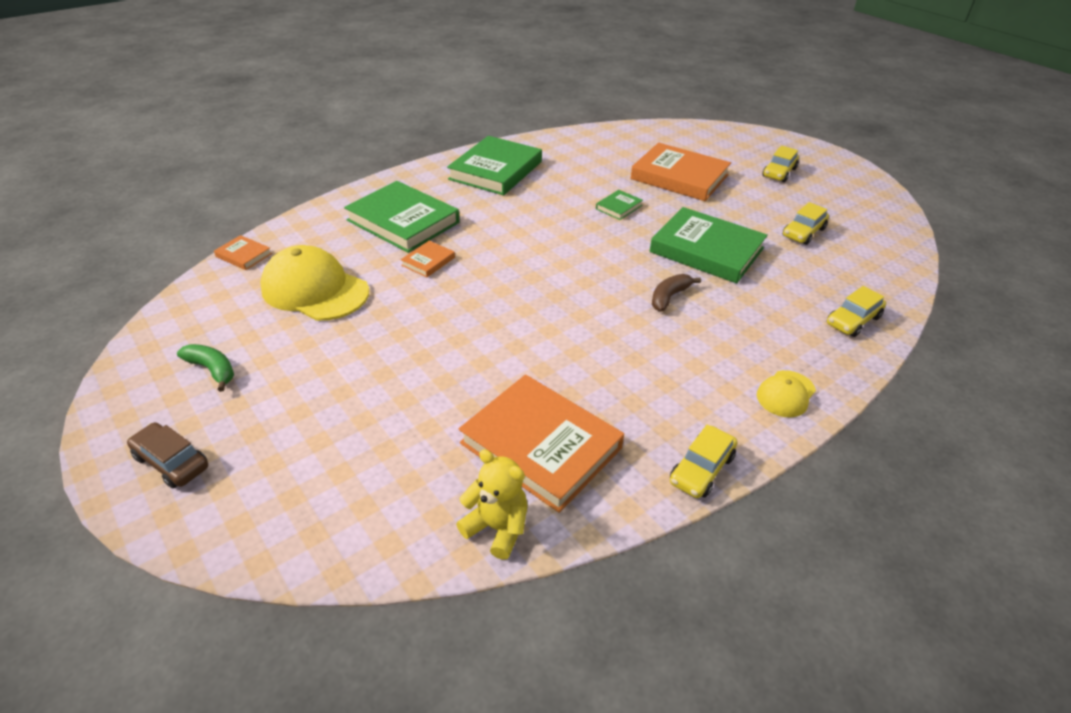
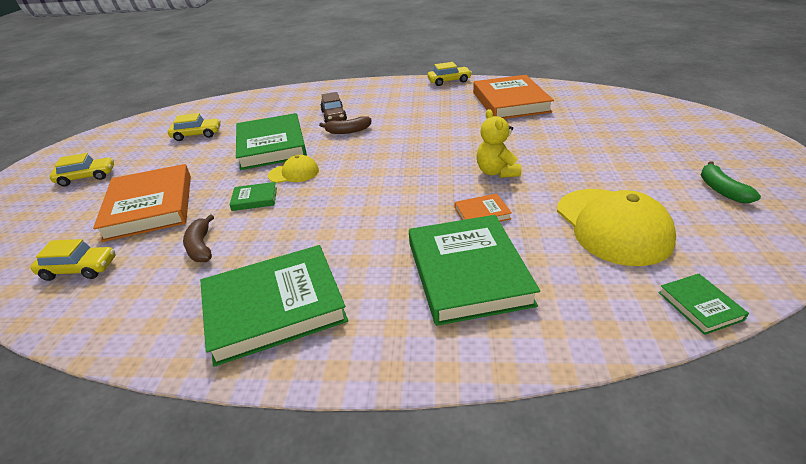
camera: 135 degrees left, 5 degrees down
brown car [127,422,208,488] -> brown car moved to [320,92,347,123]
orange book [214,235,272,270] -> green book [658,274,749,335]
yellow teddy bear [456,449,528,560] -> yellow teddy bear moved to [477,109,521,178]
yellow cap [757,370,816,417] -> yellow cap moved to [268,155,319,183]
yellow car [827,286,886,337] -> yellow car moved to [30,239,116,281]
none -> brown banana [183,214,214,262]

